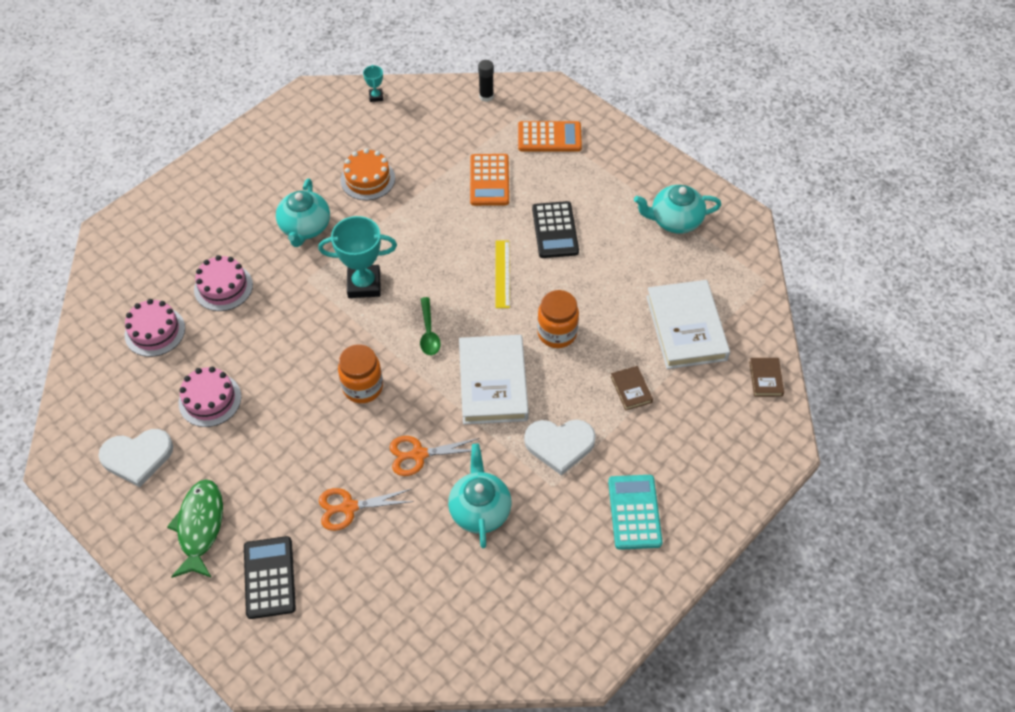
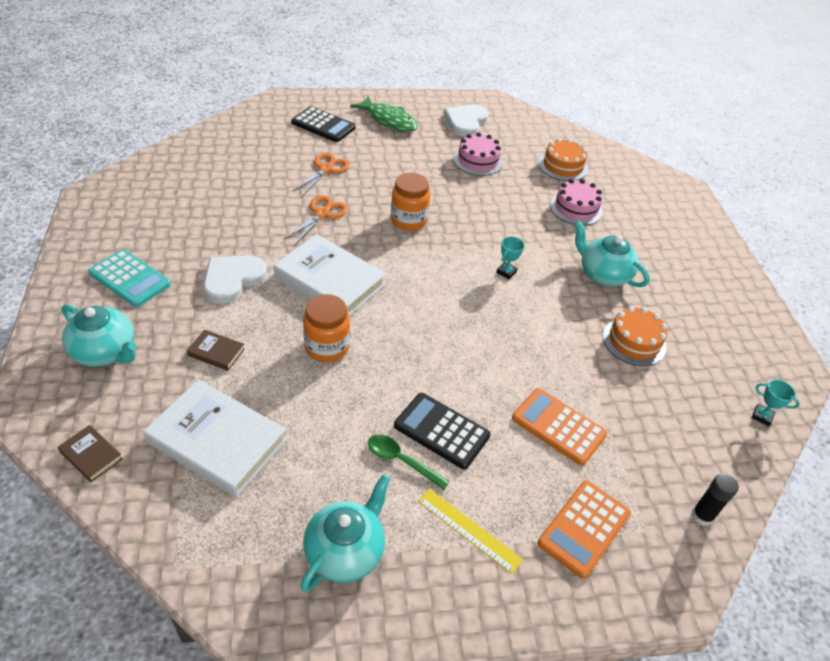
camera: 125 degrees right, 10 degrees down
pink cake [125,299,185,357] -> orange cake [539,138,588,181]
turquoise trophy [318,216,397,298] -> turquoise trophy [496,236,524,279], size x0.47
green spoon [420,297,441,355] -> green spoon moved to [368,434,450,490]
turquoise teapot [448,444,511,548] -> turquoise teapot moved to [61,304,136,367]
yellow ruler [495,240,510,308] -> yellow ruler moved to [418,489,523,574]

